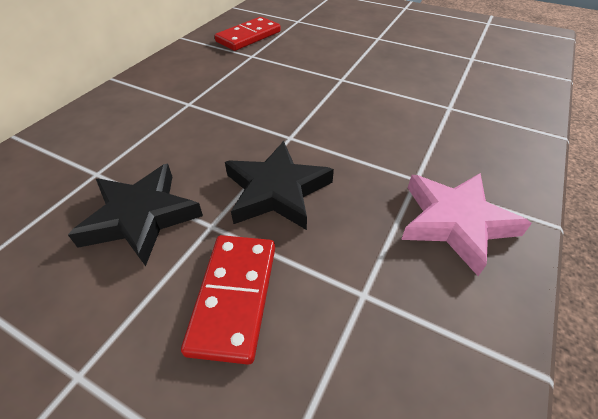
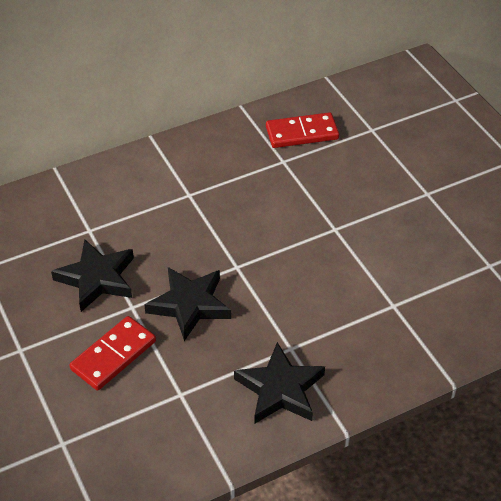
camera: 35 degrees right, 0 degrees up
pink star [401,173,532,276] -> black star [234,342,325,424]

